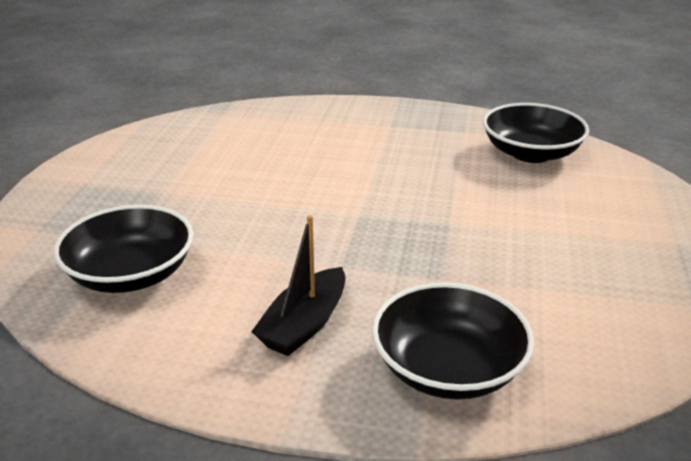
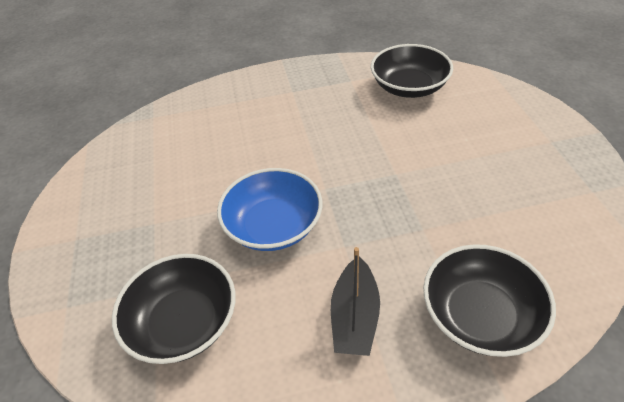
camera: 20 degrees left, 15 degrees up
none -> blue bowl [217,168,323,251]

